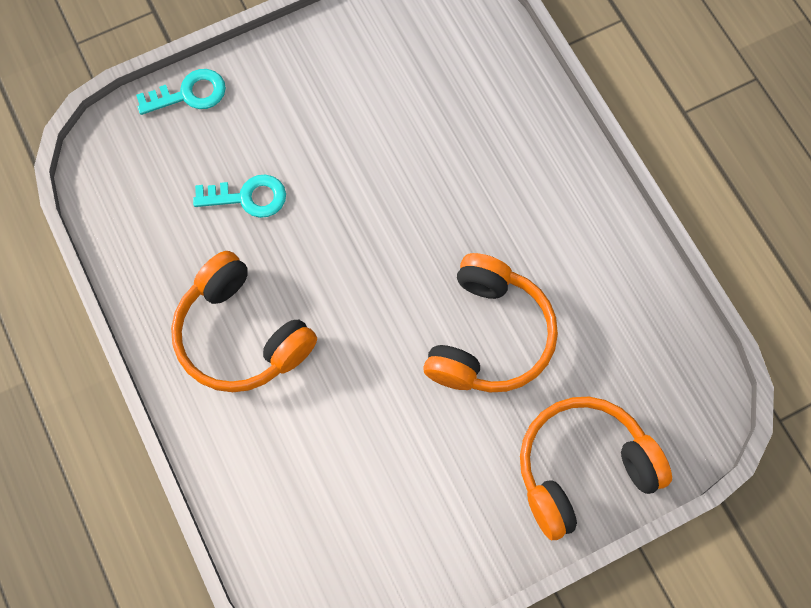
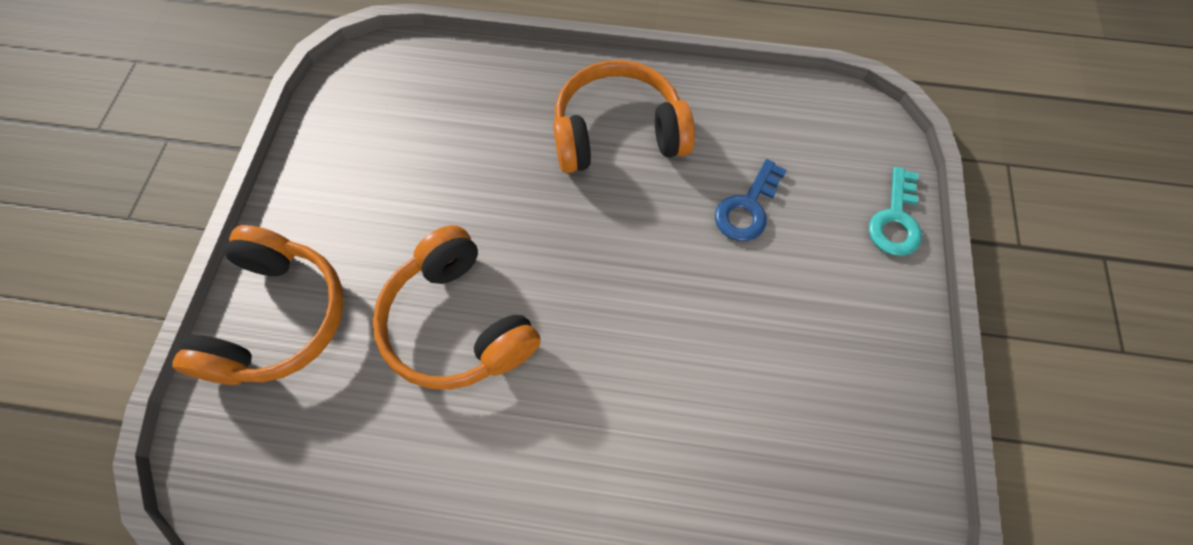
camera: 125 degrees right, 5 degrees down
turquoise key [193,175,286,218] -> blue key [715,159,787,241]

